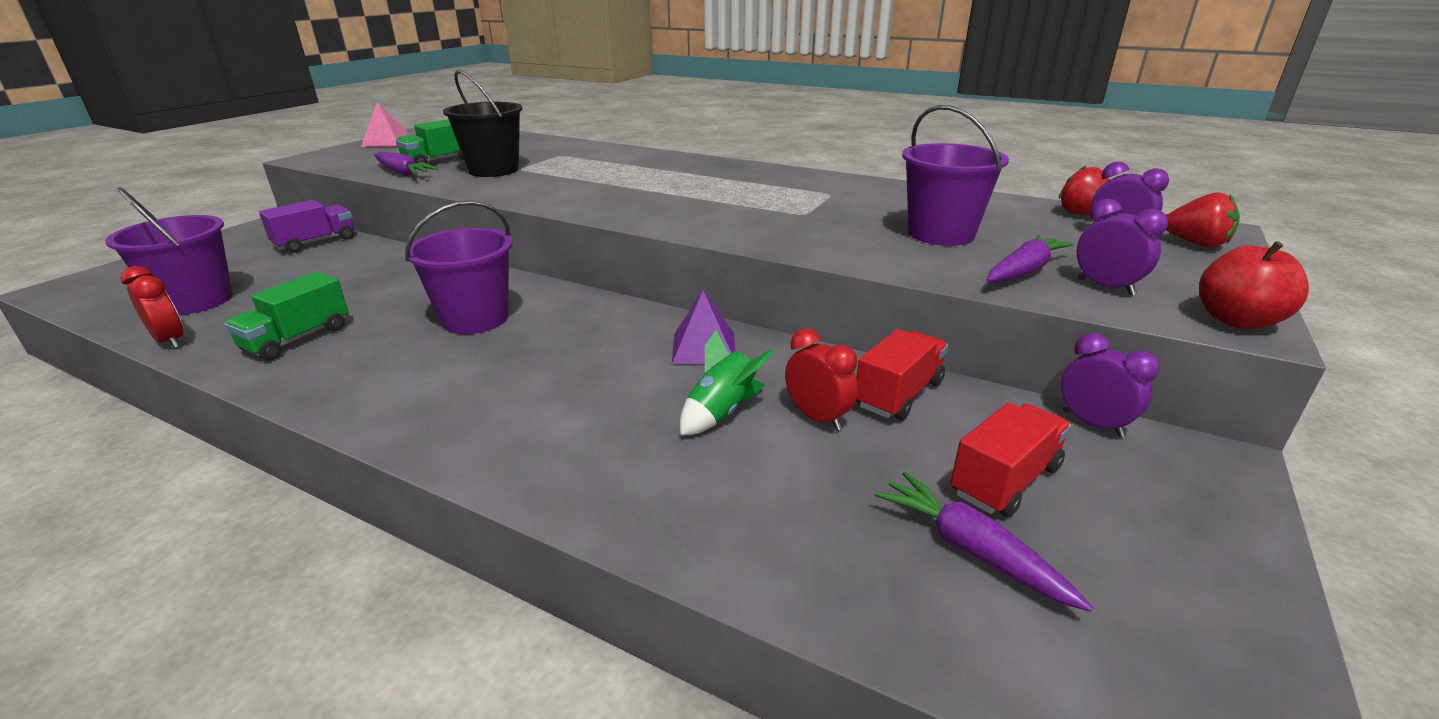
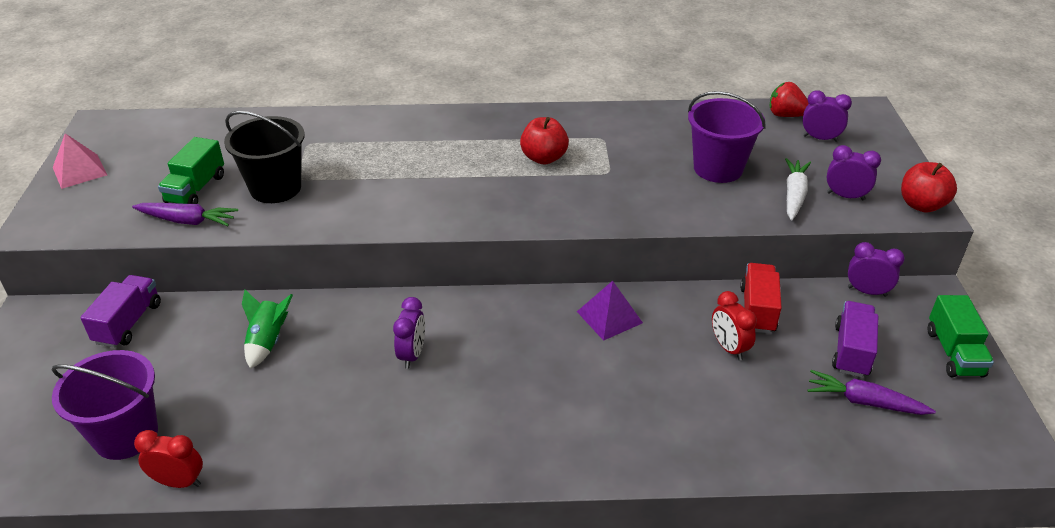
camera: 30 degrees left, 10 degrees up
green truck [224,272,349,361] -> green truck moved to [928,295,994,377]
purple bucket [405,201,513,334] -> purple clock [393,297,425,369]
green rocket [680,330,775,436] -> green rocket moved to [242,290,293,369]
red clock [785,328,858,431] -> red clock turned 135 degrees counterclockwise [712,291,757,361]
red truck [950,403,1071,517] -> purple truck [832,301,878,377]
purple carrot [987,235,1074,283] -> white carrot [785,158,811,220]
red strawberry [1166,192,1240,248] -> none
none -> red apple [520,117,569,165]

